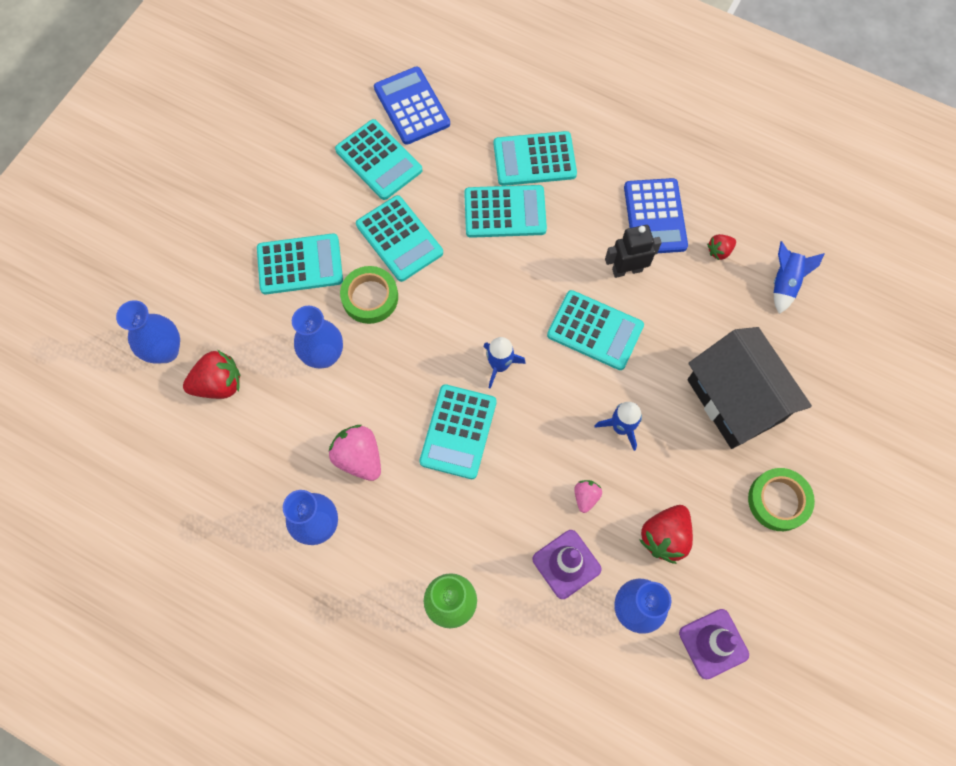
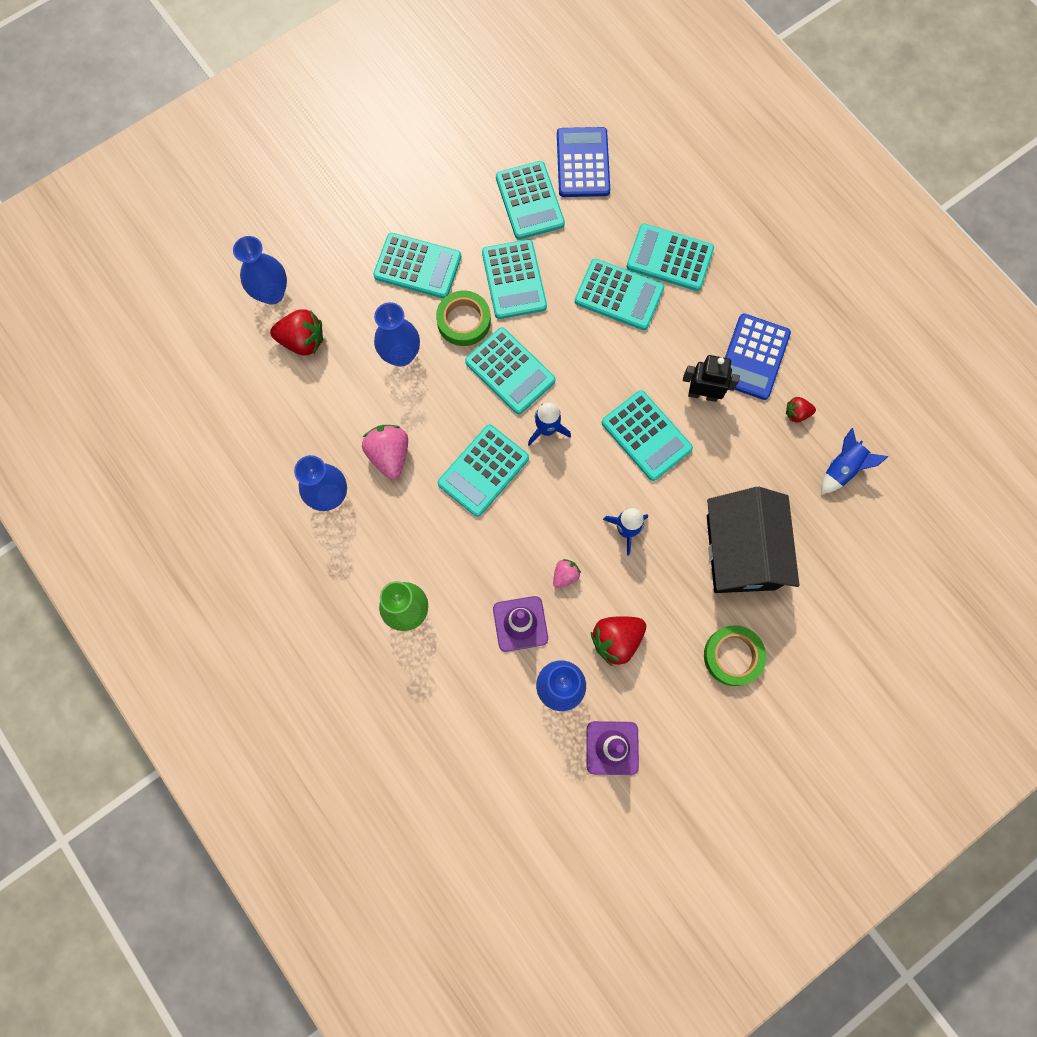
camera: 25 degrees right, 5 degrees up
none -> turquoise calculator [465,327,556,414]

